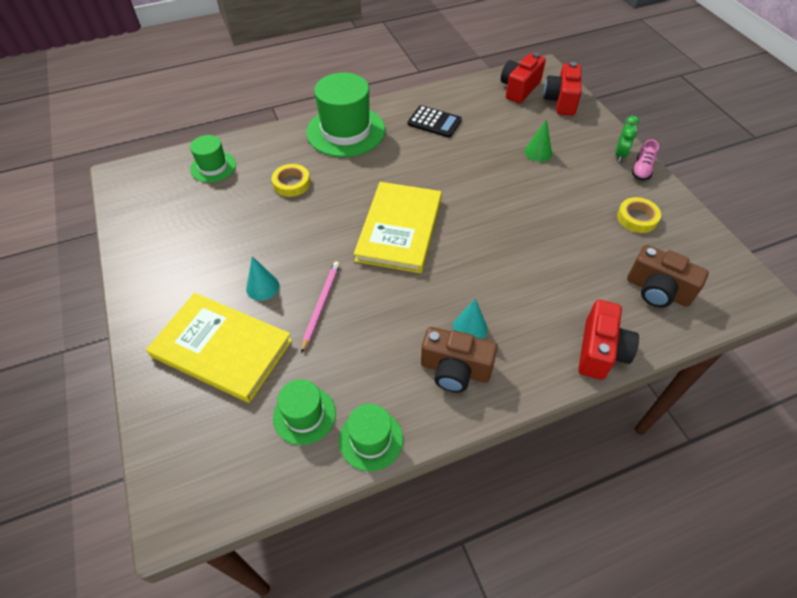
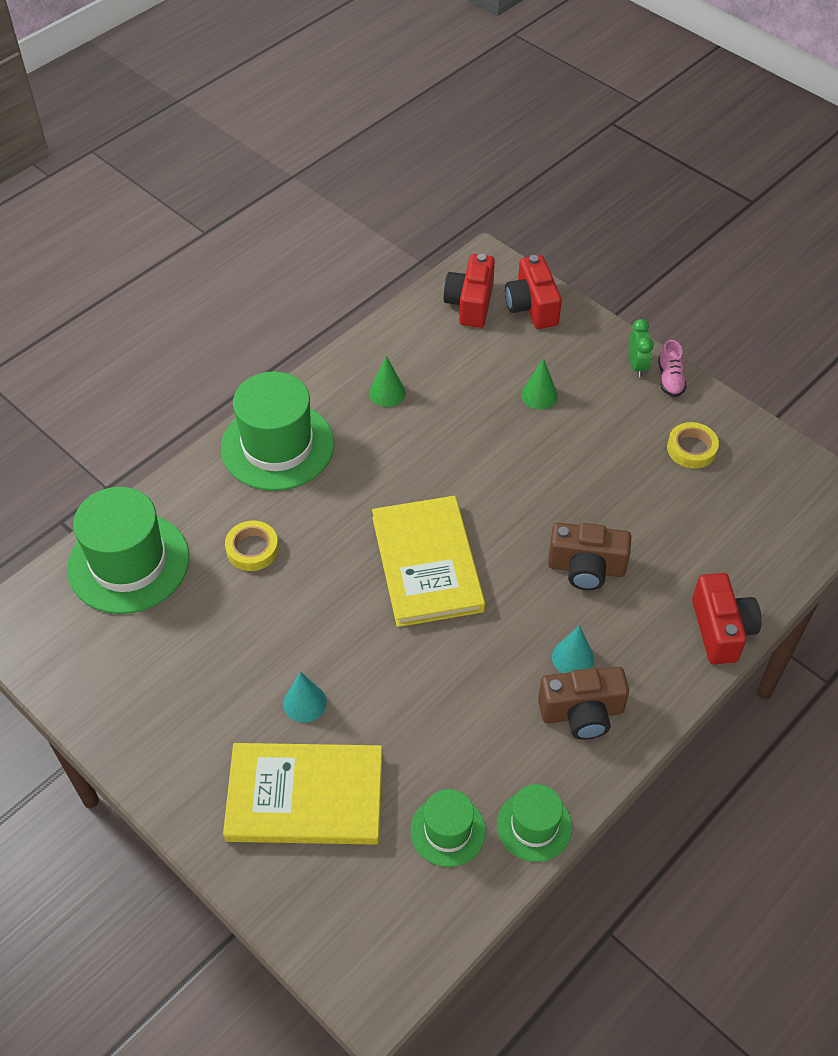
camera: 25 degrees left, 0 degrees up
green hat [190,135,236,183] -> green hat [67,487,189,614], size x1.84
pink pencil [301,261,340,353] -> none
black calculator [408,105,462,138] -> green cone [369,356,406,407]
brown camera [627,245,709,307] -> brown camera moved to [548,523,631,590]

